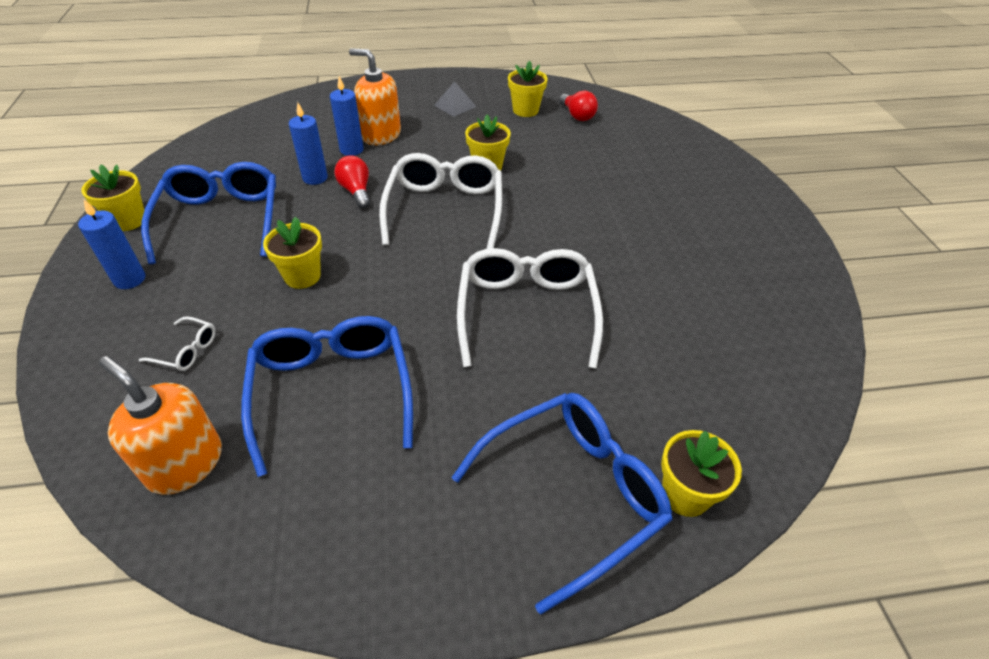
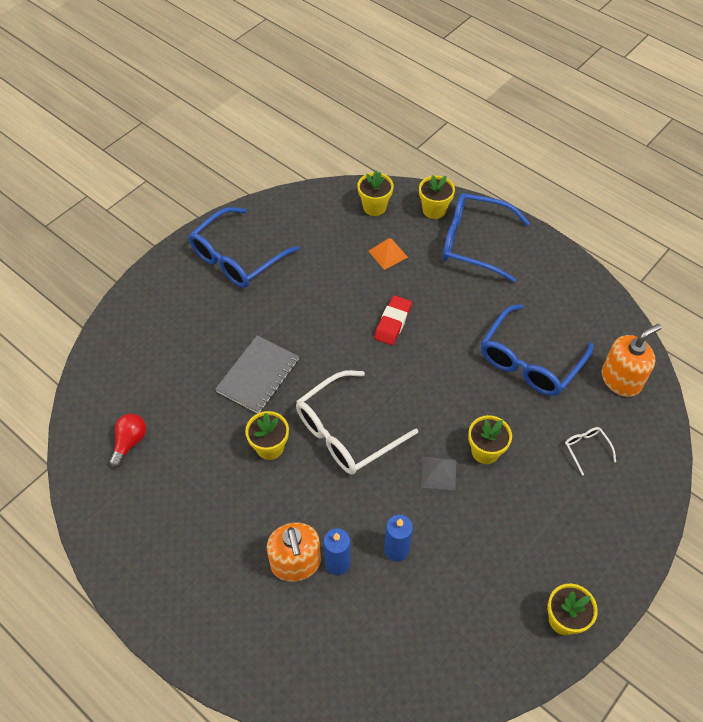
camera: 130 degrees left, 10 degrees up
blue candle [78,199,145,289] -> none
orange soap dispenser [99,356,222,495] -> orange soap dispenser turned 120 degrees counterclockwise [602,324,662,397]
blue glasses [141,162,276,264] -> blue glasses moved to [188,207,299,288]
red light bulb [334,155,370,208] -> none
grey pyramid [434,81,477,117] -> grey pyramid moved to [421,457,456,490]
white glasses [457,248,603,368] -> red eraser [374,295,412,345]
yellow flower pot [508,61,548,117] -> yellow flower pot moved to [358,170,393,216]
none -> grey notebook [215,335,299,414]
none -> orange pyramid [368,238,408,270]

